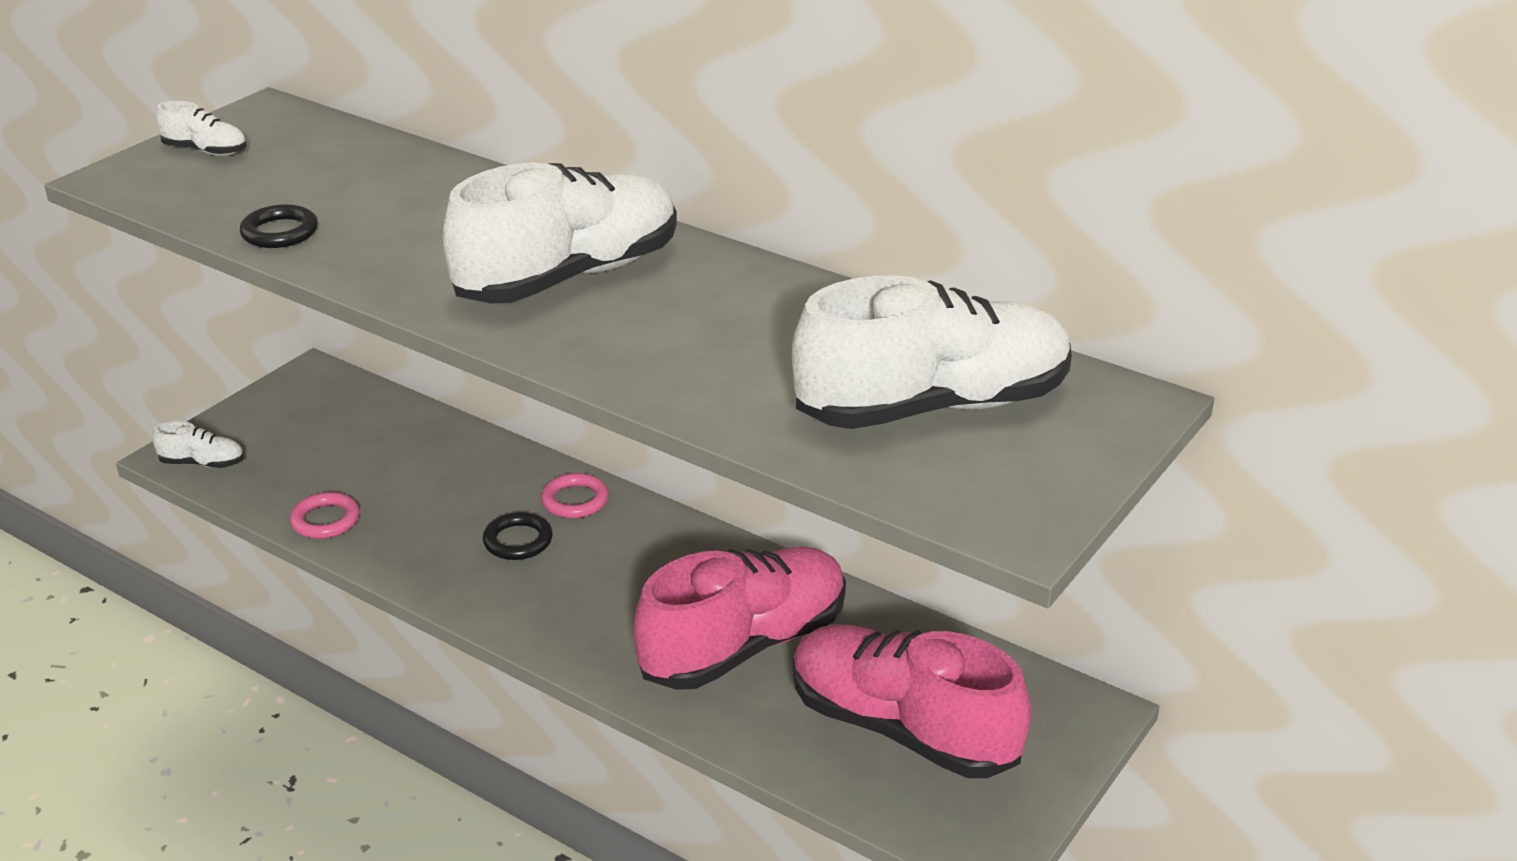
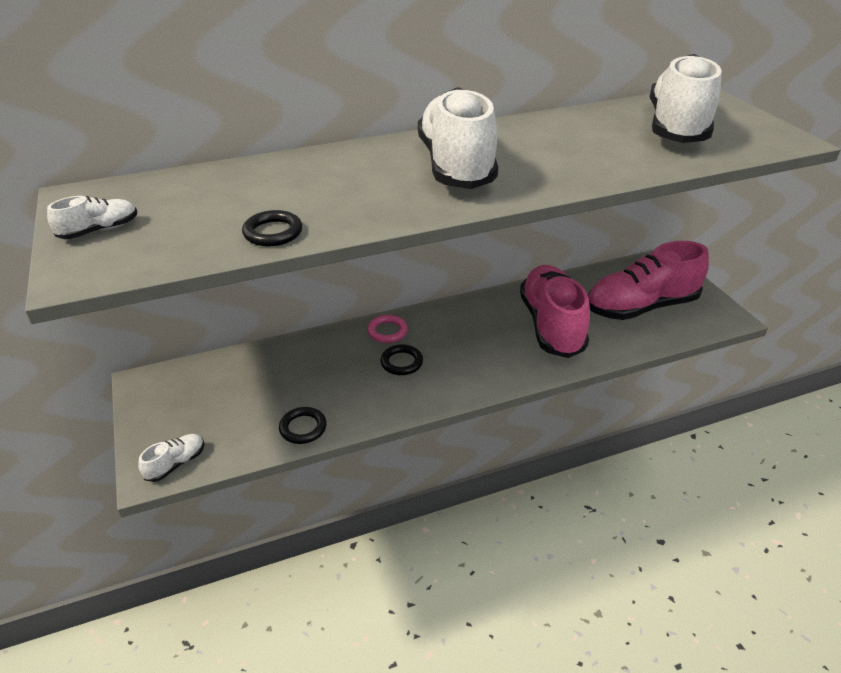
camera: 55 degrees left, 5 degrees up
pink ring [290,492,360,539] -> black ring [279,407,327,444]

